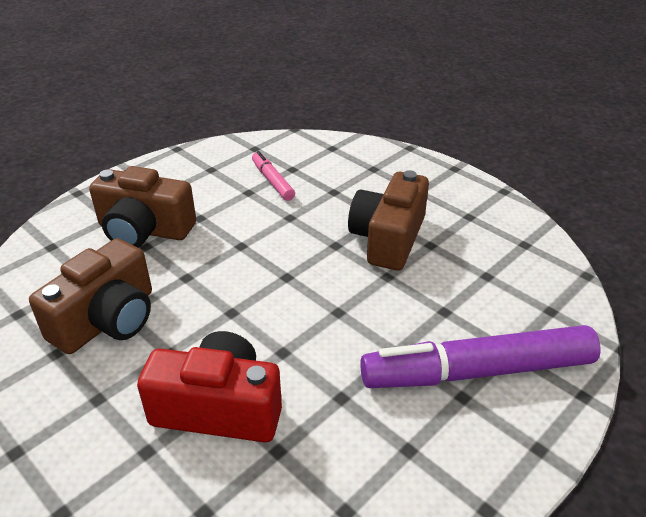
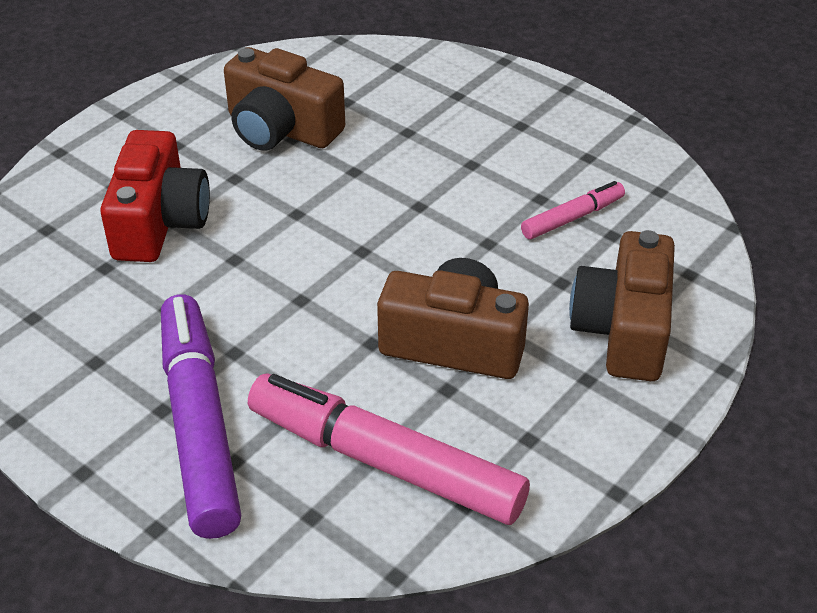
camera: 85 degrees right, 5 degrees up
brown camera [89,166,196,248] -> brown camera moved to [569,230,675,381]
none -> pink marker [248,374,530,525]

